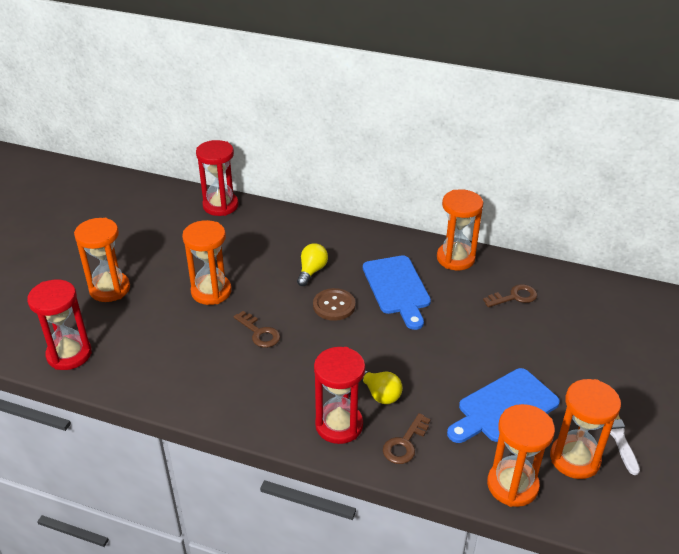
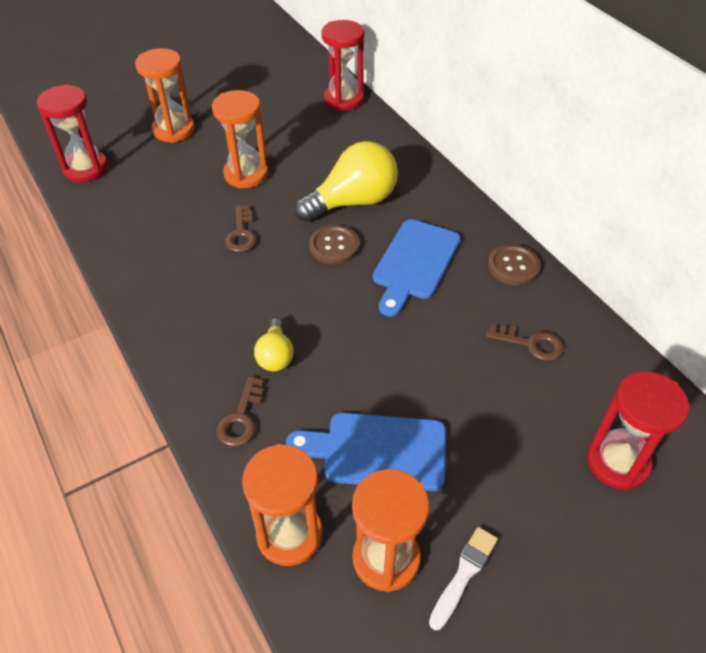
camera: 40 degrees right, 10 degrees up
yellow light bulb [297,243,328,286] -> yellow light bulb [294,141,398,222], size x1.91
red hourglass [314,347,365,444] -> red hourglass moved to [587,371,689,490]
brown key [383,413,431,464] -> brown key turned 60 degrees counterclockwise [216,376,264,447]
orange hourglass [437,189,483,270] -> brown button [488,244,541,286]

